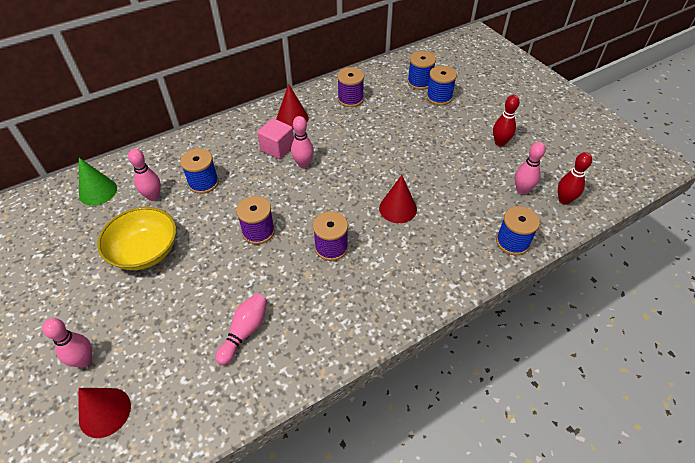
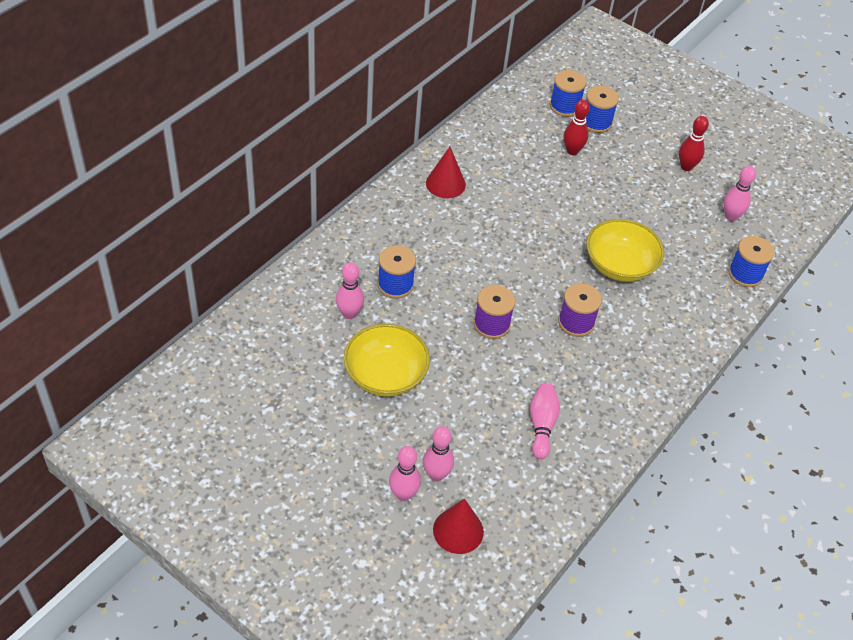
camera: 25 degrees left, 0 degrees up
green cone [79,158,117,206] -> none
pink cube [257,118,294,159] -> none
pink bowling pin [291,116,314,168] -> pink bowling pin moved to [423,426,454,481]
purple spool [337,67,364,107] -> none
red cone [379,175,417,223] -> yellow bowl [586,219,664,282]
red bowling pin [558,152,592,205] -> red bowling pin moved to [563,100,590,155]

